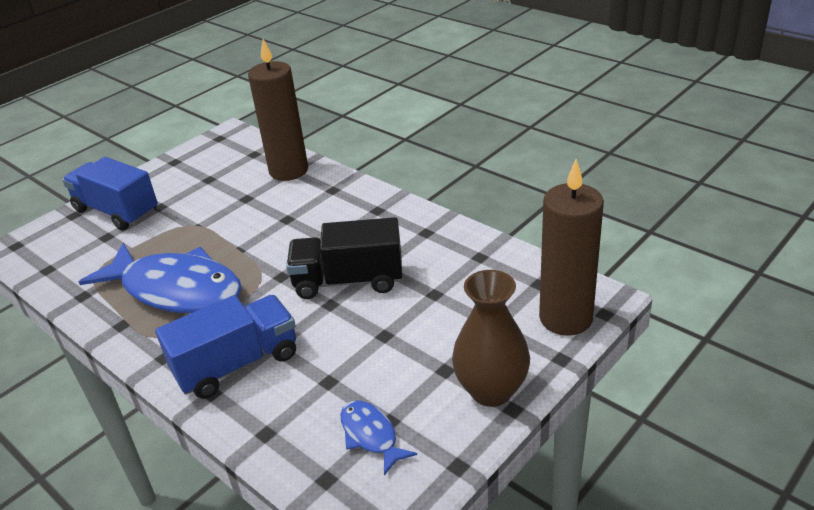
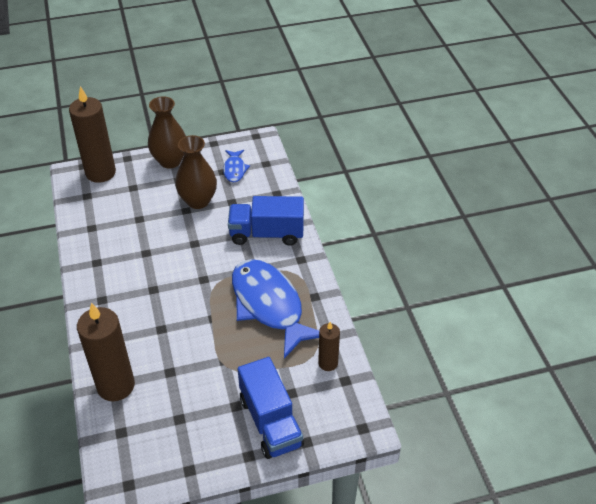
camera: 150 degrees left, 10 degrees up
black truck [286,217,402,299] -> none
none -> brown vase [175,135,217,209]
none -> brown candle [318,322,340,371]

